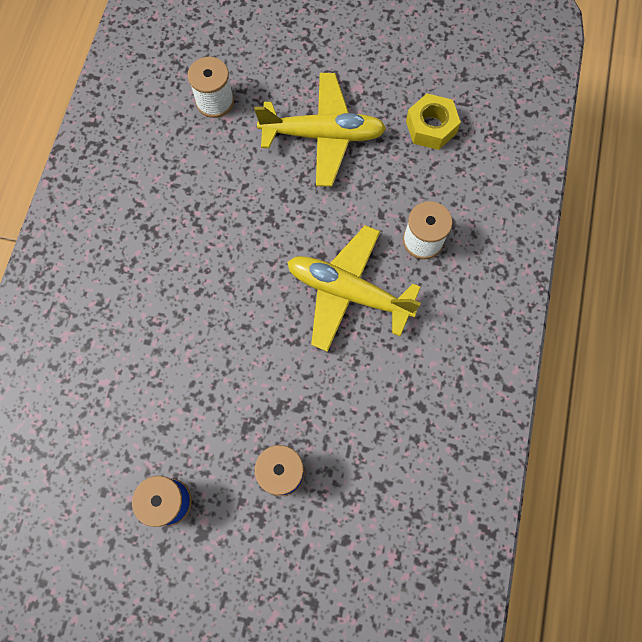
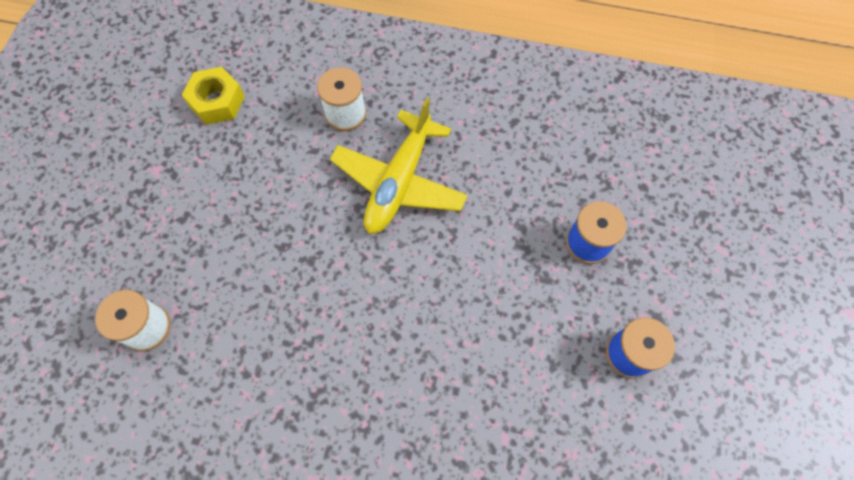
camera: 90 degrees left, 5 degrees down
yellow plane [254,73,386,187] -> none

